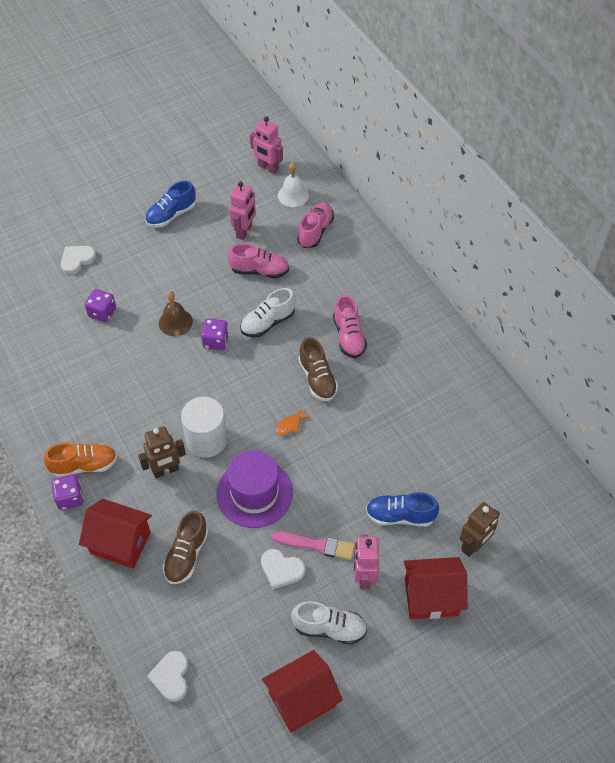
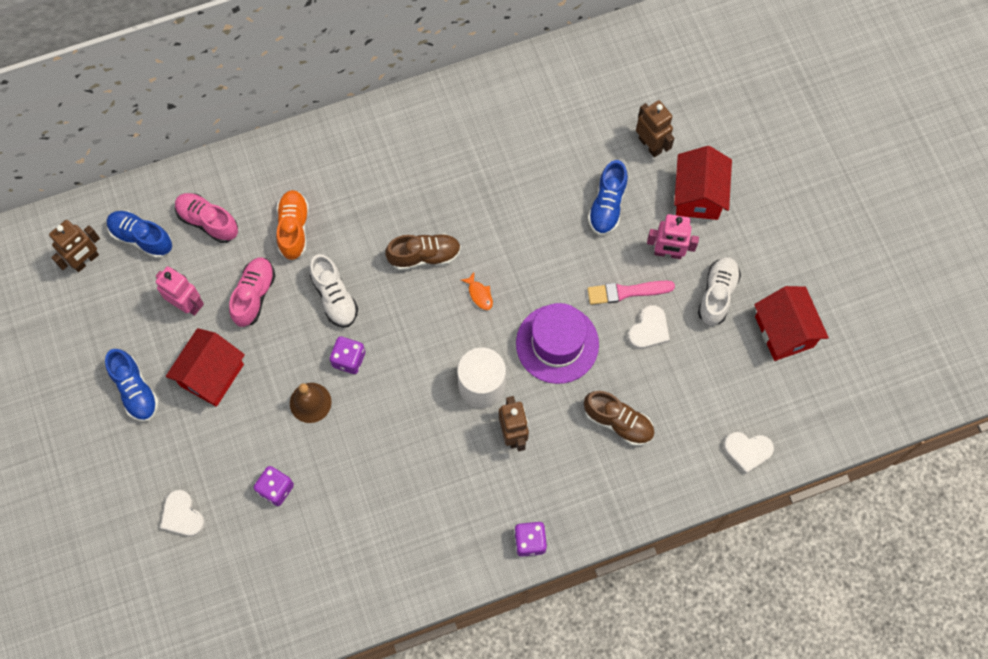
camera: 80 degrees left, 15 degrees up
orange shoe [44,443,117,478] -> orange shoe moved to [276,190,309,260]
red house [79,499,152,568] -> red house moved to [166,328,245,407]
pink robot [250,116,283,174] -> brown robot [49,220,100,272]
pink brush [271,531,355,560] -> pink brush turned 120 degrees counterclockwise [587,281,675,305]
white bell [278,162,309,207] -> blue shoe [107,211,172,258]
pink shoe [333,295,367,358] -> none

